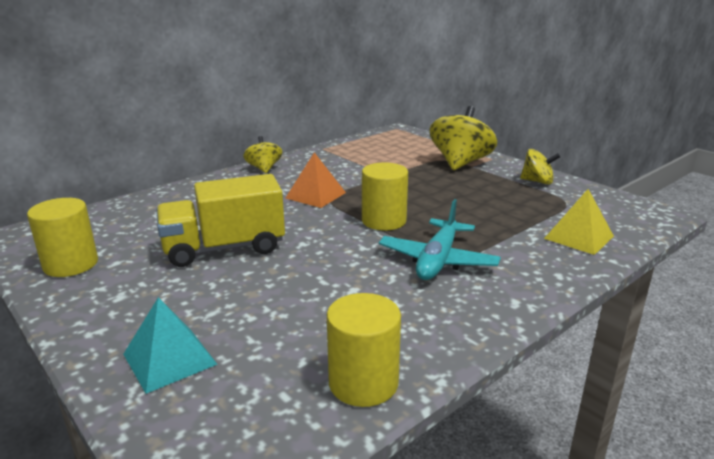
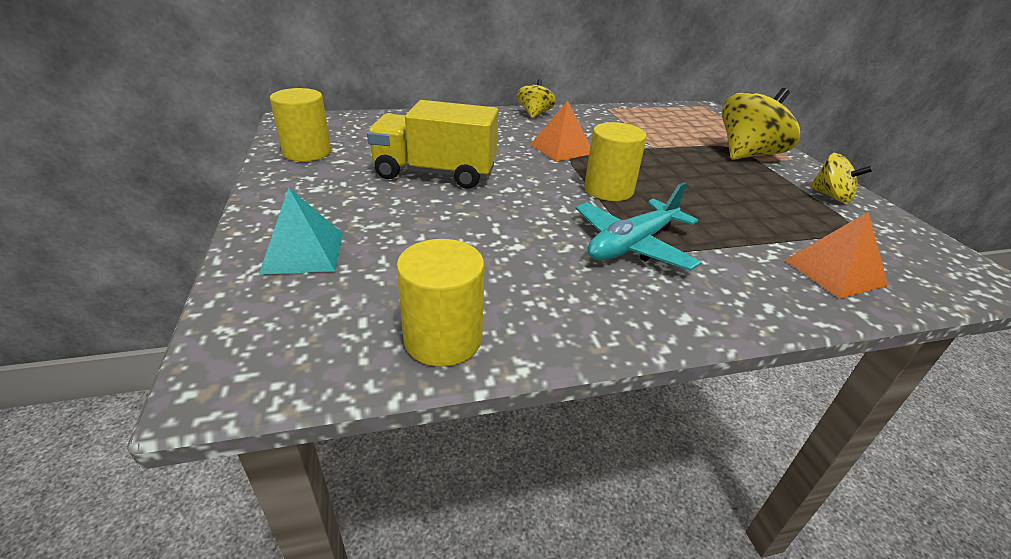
camera: 25 degrees right, 10 degrees up
yellow pyramid [544,189,614,255] -> orange pyramid [785,212,888,299]

